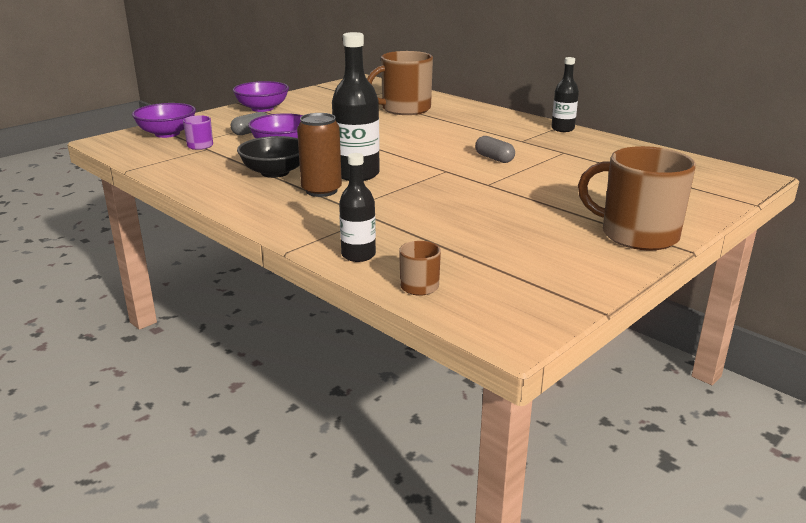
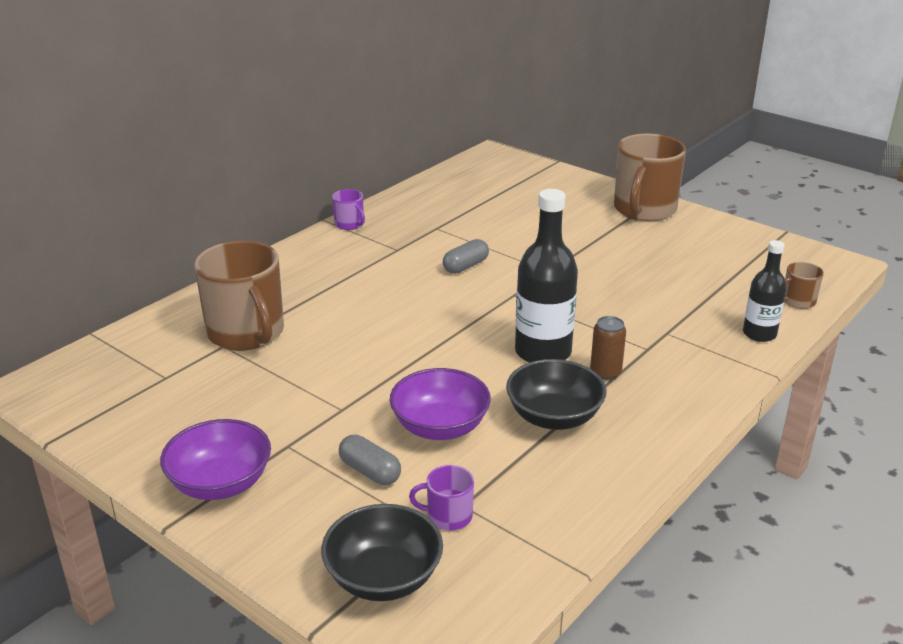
camera: 95 degrees left, 5 degrees up
purple bowl [132,103,196,138] -> black bowl [321,504,443,601]
brown can [297,113,342,197] -> brown can [590,316,626,380], size x0.63
black bottle [551,57,579,132] -> purple mug [332,189,365,230]

